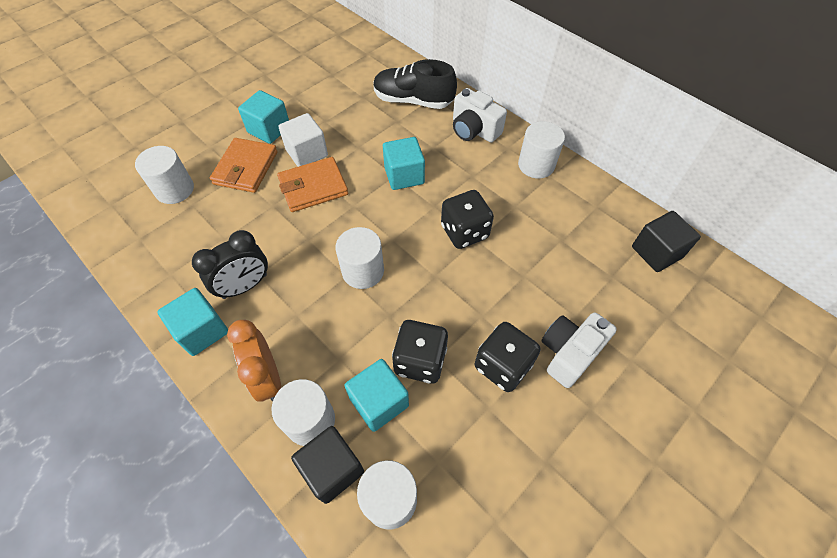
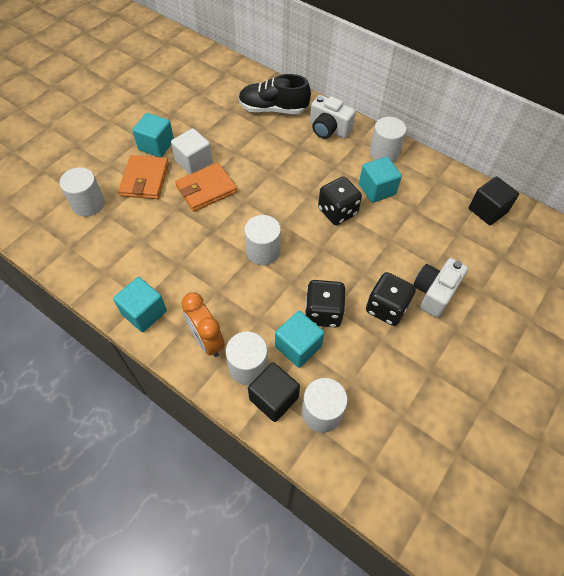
camera: 10 degrees left, 0 degrees up
black clock [192,230,268,299] -> none
turquoise cube [383,137,425,190] -> turquoise cube moved to [359,157,402,203]

